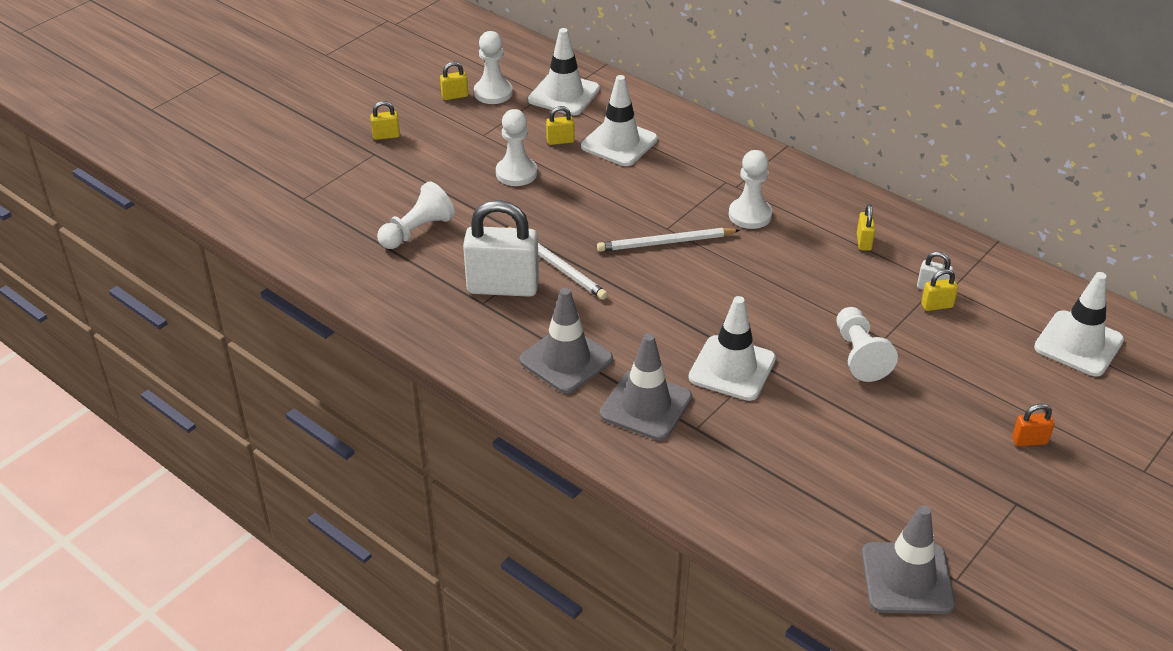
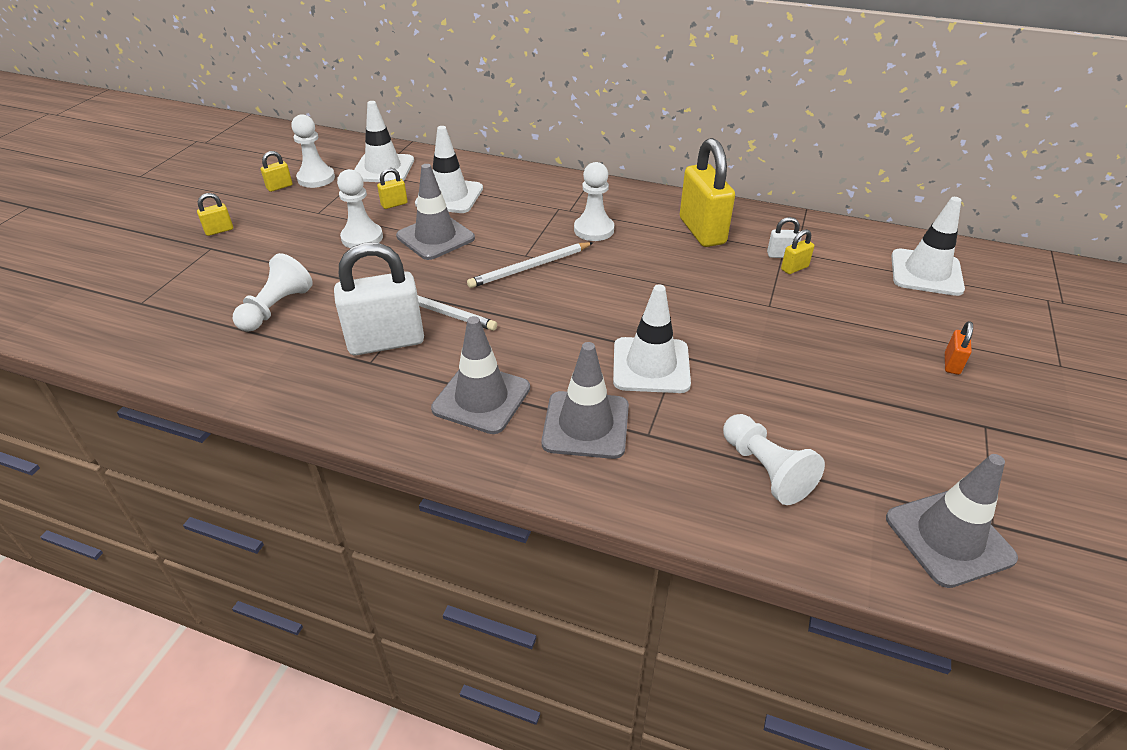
camera: 20 degrees left, 0 degrees up
white pawn [837,307,898,382] -> white pawn moved to [723,414,825,505]
yellow padlock [857,204,875,251] -> yellow padlock [680,138,735,247], size x2.31
orange padlock [1012,403,1055,446] -> orange padlock turned 45 degrees counterclockwise [945,321,973,375]
none -> grey traffic cone [396,164,475,260]

